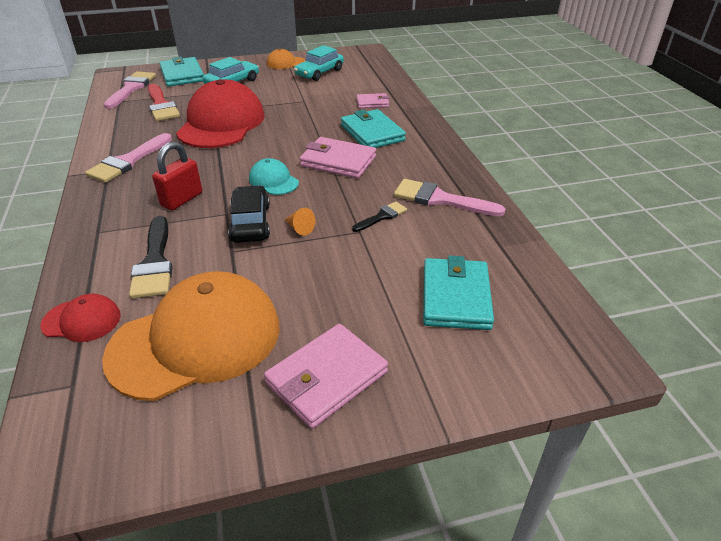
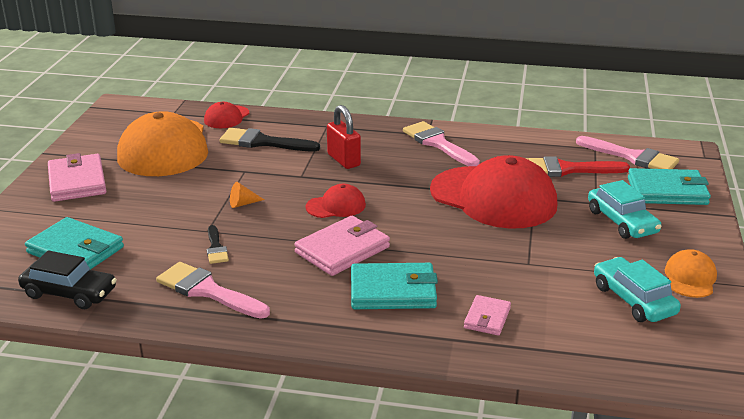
camera: 115 degrees right, 10 degrees down
black car [228,185,270,243] -> black car moved to [18,250,117,309]
turquoise cap [249,158,299,195] -> red cap [305,184,366,218]
pink brush [394,179,505,216] -> pink brush turned 105 degrees counterclockwise [156,262,270,319]

